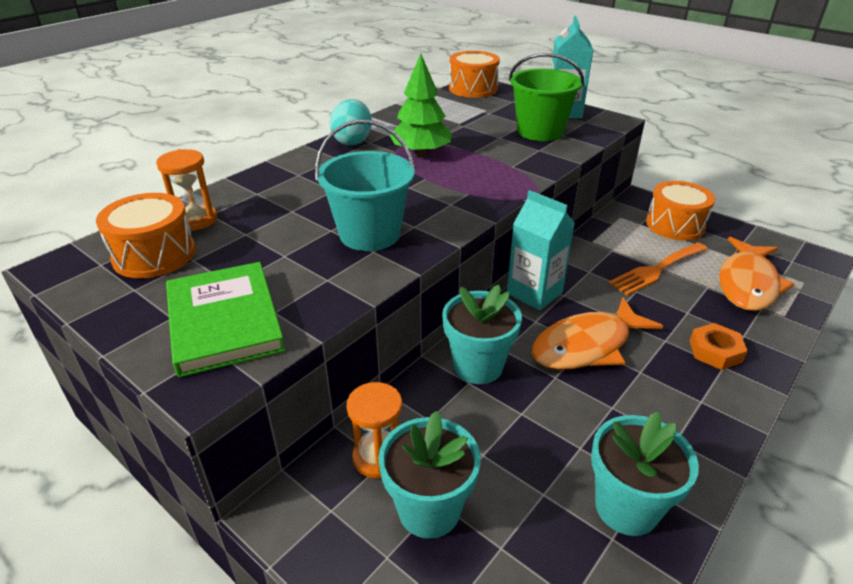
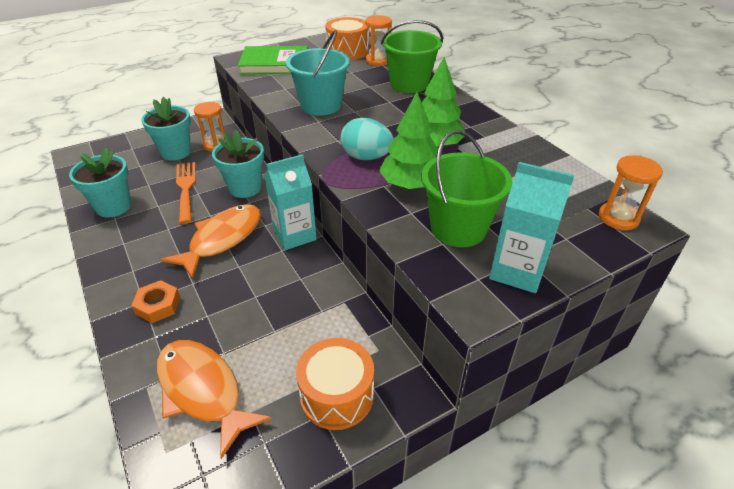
camera: 110 degrees right, 5 degrees up
turquoise egg [330,99,372,145] -> turquoise egg moved to [340,118,394,160]
orange drum [449,51,500,98] -> orange hourglass [599,155,663,230]
orange fish [532,297,663,370] -> orange fish turned 45 degrees clockwise [161,204,261,279]
orange fork [609,242,708,296] -> orange fork moved to [176,162,196,224]
none -> green tree [379,92,438,189]
none -> green bucket [381,20,443,93]

